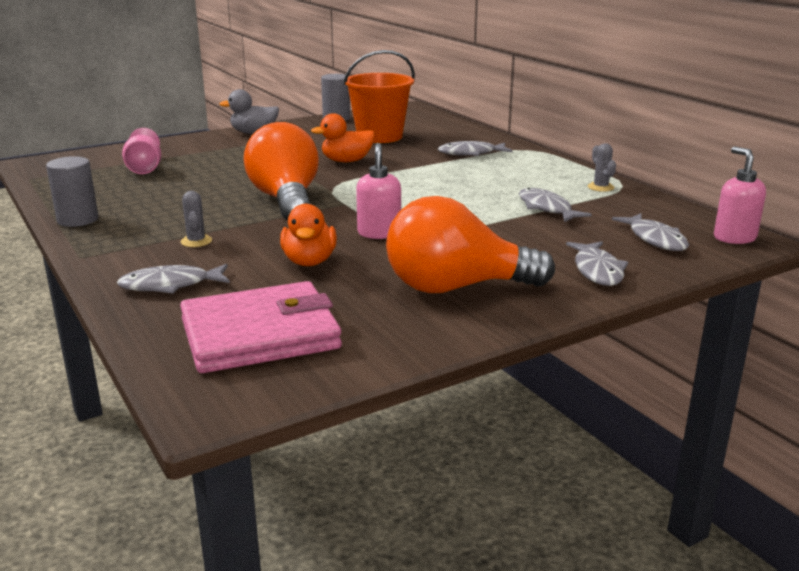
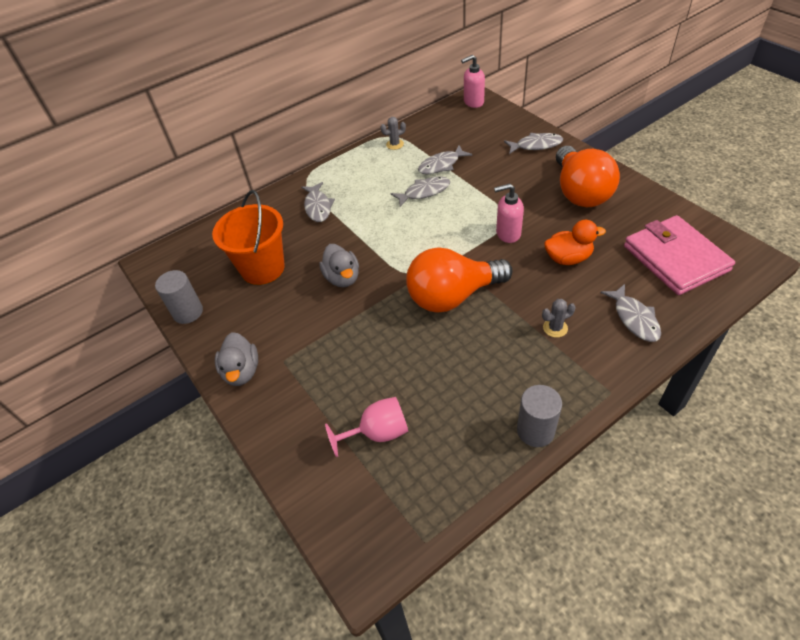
camera: 90 degrees left, 25 degrees up
orange duck [311,113,375,162] -> grey duck [319,244,359,287]
grey fish [612,213,689,251] -> grey fish moved to [390,177,450,207]

